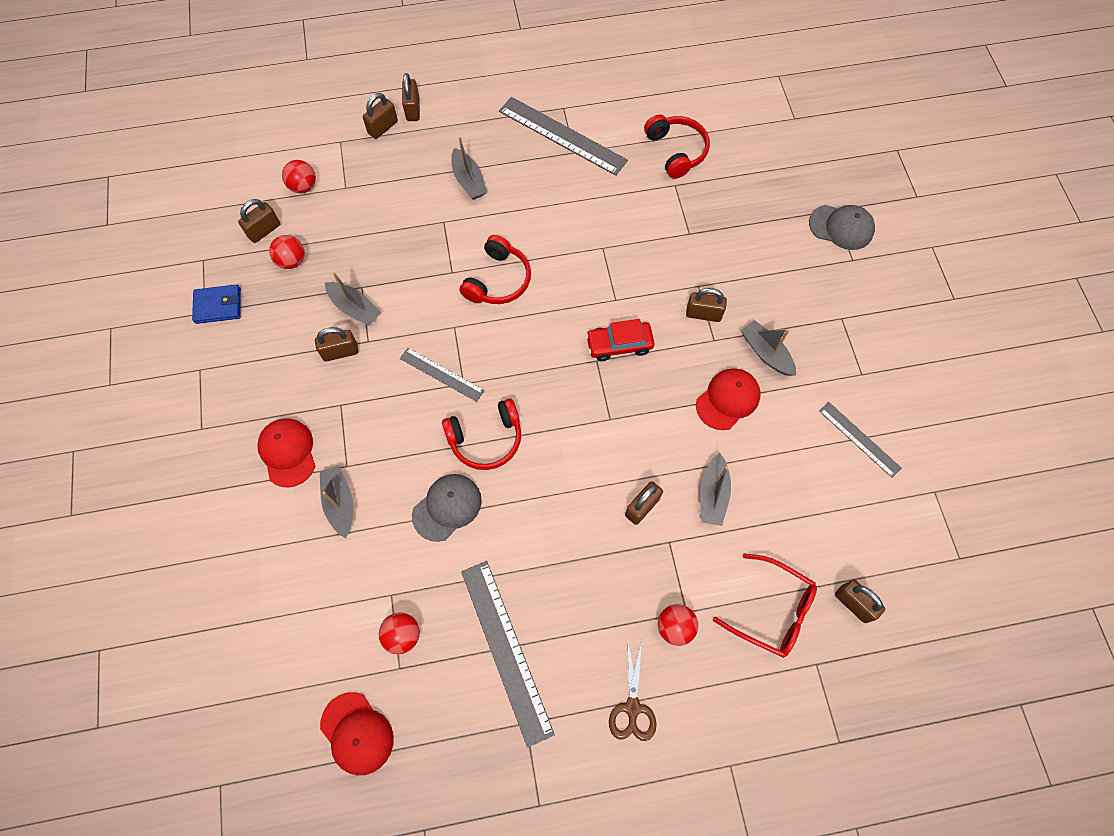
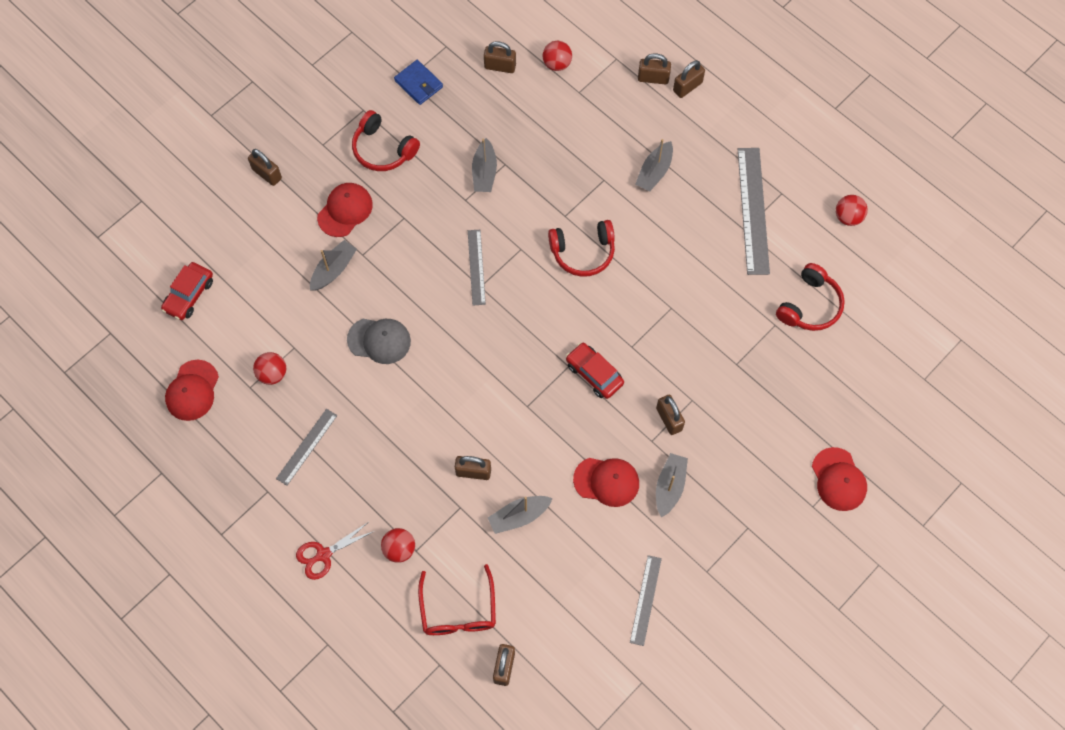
camera: 55 degrees right, 0 degrees up
red ball [269,235,305,269] -> red ball moved to [836,195,868,226]
brown padlock [315,327,359,361] -> brown padlock moved to [248,149,282,186]
red headphones [442,398,521,470] -> red headphones moved to [352,110,420,171]
grey ruler [461,561,555,748] -> grey ruler [276,409,337,486], size x0.58
brown scissors [609,640,656,741] -> red scissors [296,523,374,580]
grey cap [809,205,875,250] -> red cap [812,447,867,511]
none -> red car [161,262,213,320]

